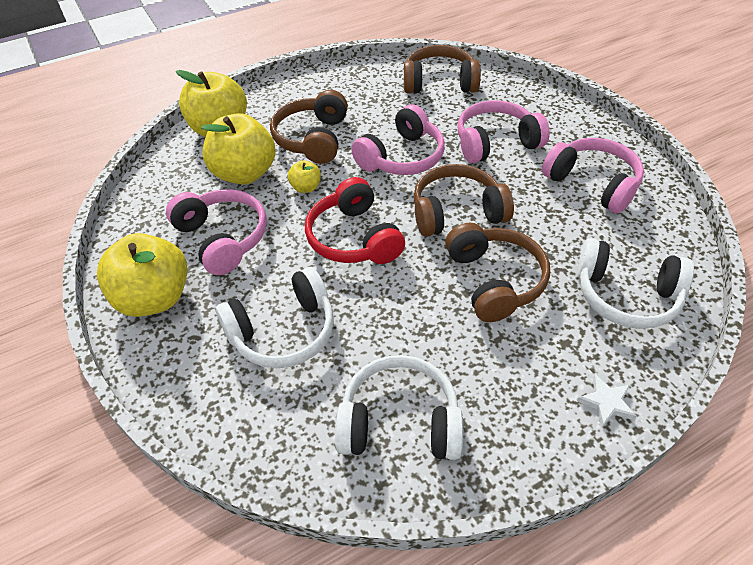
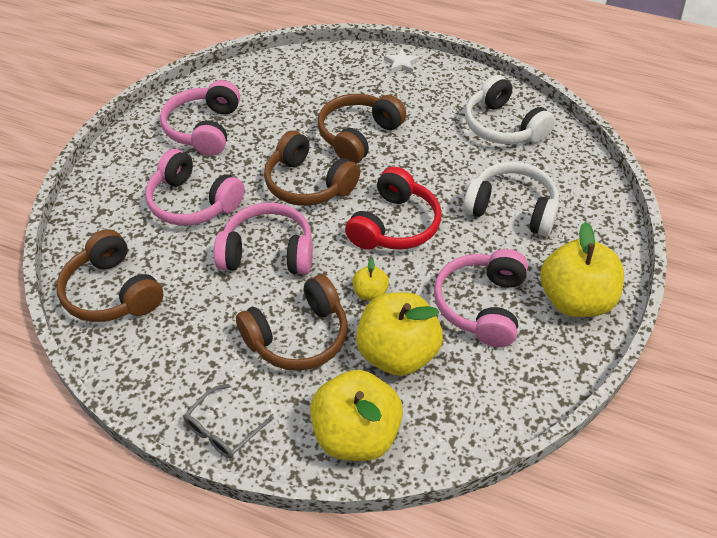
camera: 130 degrees left, 0 degrees up
white headphones [577,238,694,329] -> none
none -> grey glasses [183,384,274,458]

